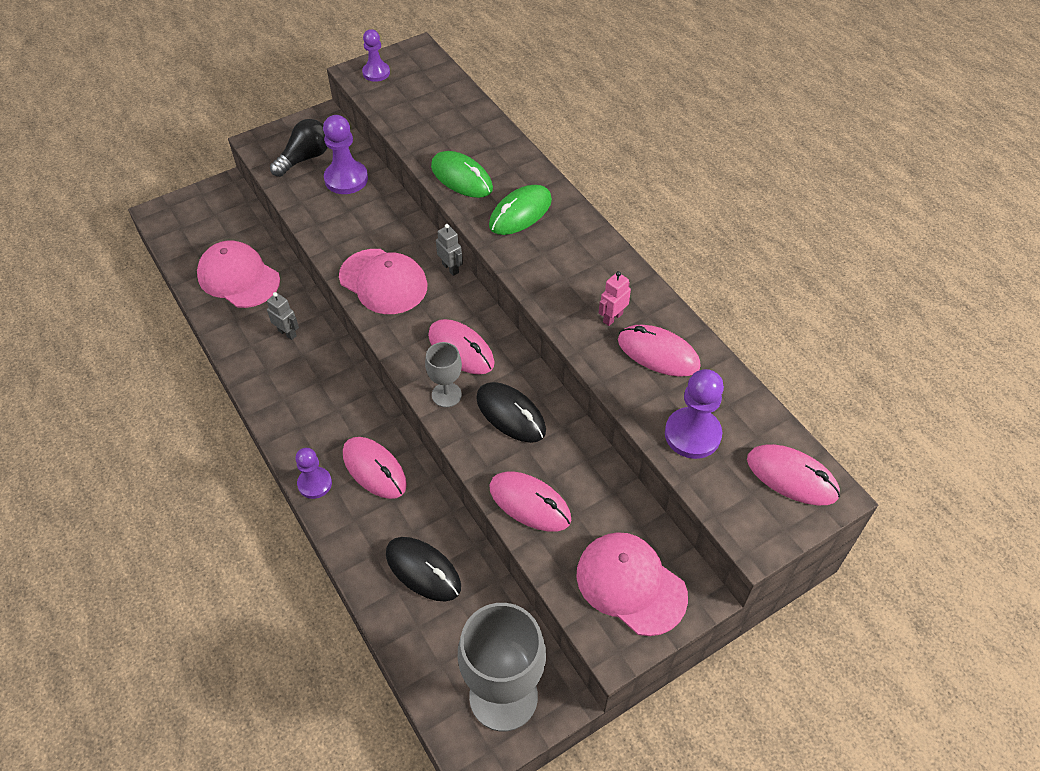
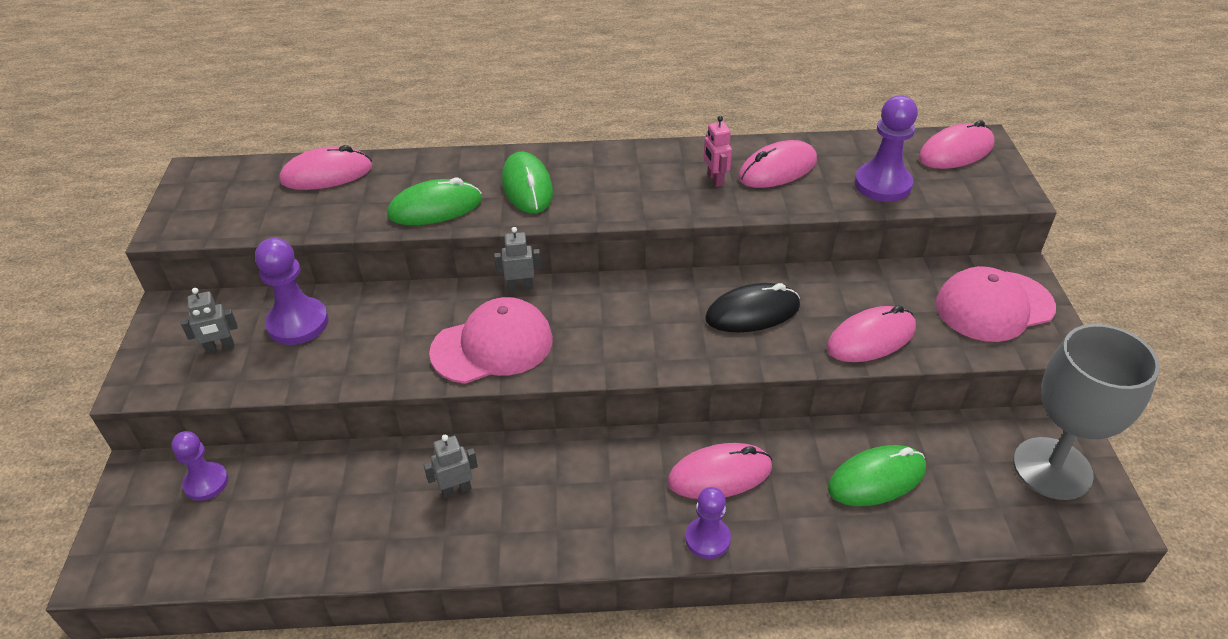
camera: 60 degrees left, 10 degrees down
pink cap [197,241,280,308] -> none
black light bulb [270,119,328,177] -> grey robot [181,288,238,354]
purple pawn [362,29,390,82] -> purple pawn moved to [171,431,228,501]
black mouse [386,537,461,602] -> green mouse [828,445,926,506]
grey goblet [425,342,462,407] -> none
pink mouse [428,319,495,375] -> pink mouse moved to [279,145,373,190]

